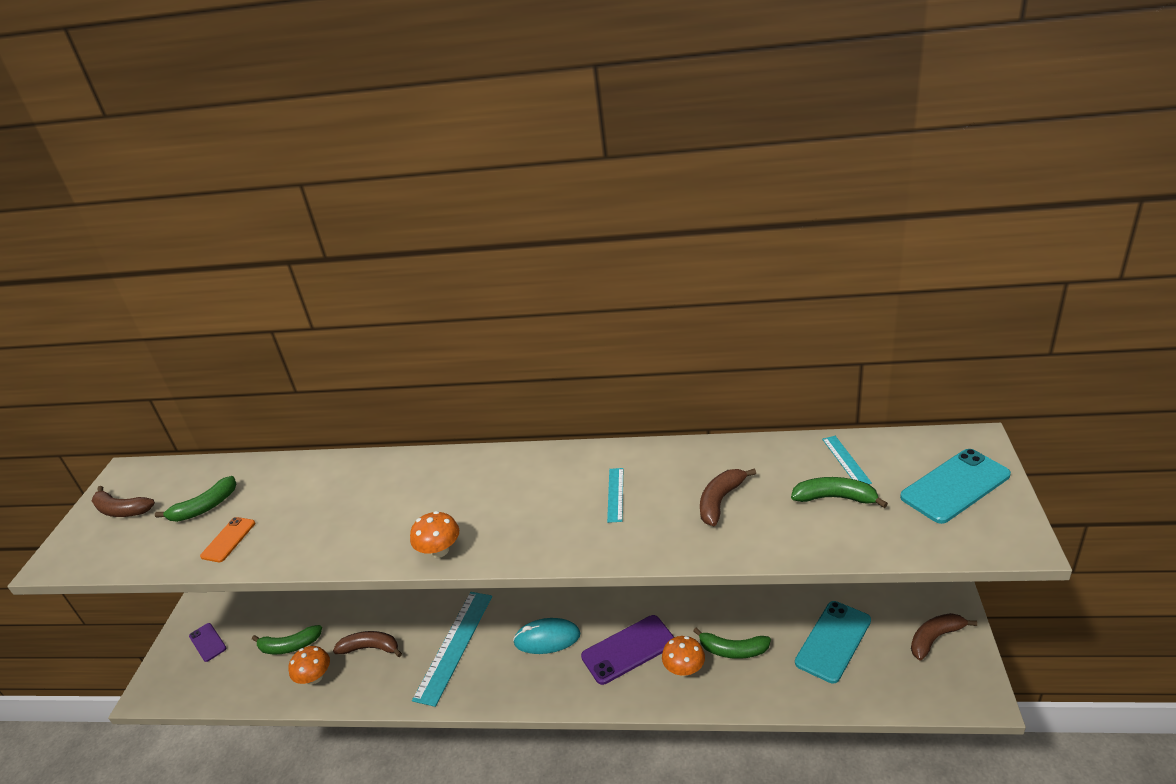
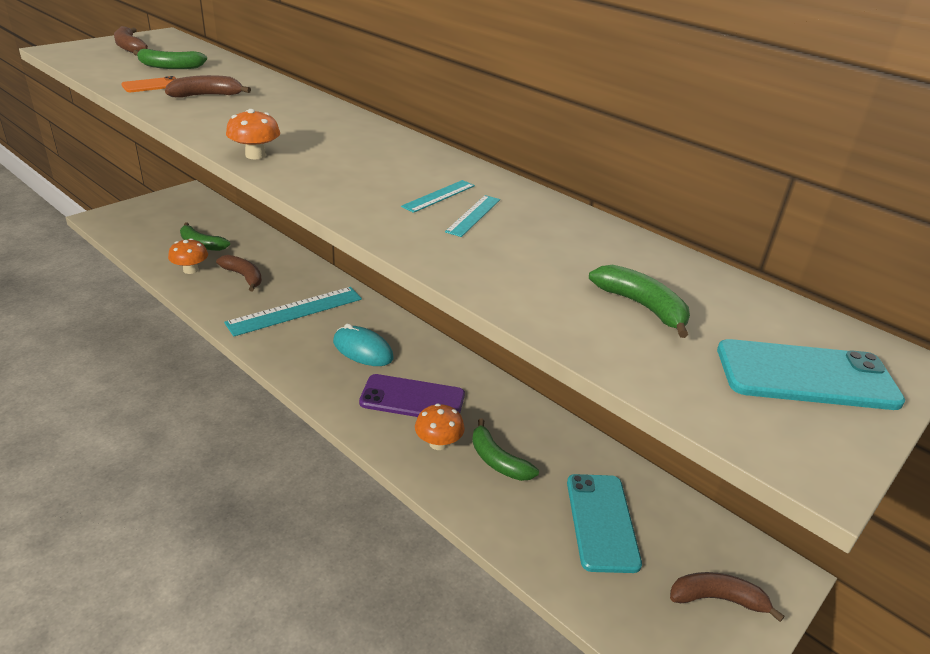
camera: 30 degrees right, 0 degrees up
purple phone [189,623,226,662] -> none
brown banana [700,469,756,526] -> brown banana moved to [165,75,251,98]
turquoise phone [795,601,871,683] -> turquoise phone turned 75 degrees counterclockwise [567,474,642,573]
turquoise ruler [822,436,872,484] -> turquoise ruler moved to [445,195,500,237]

